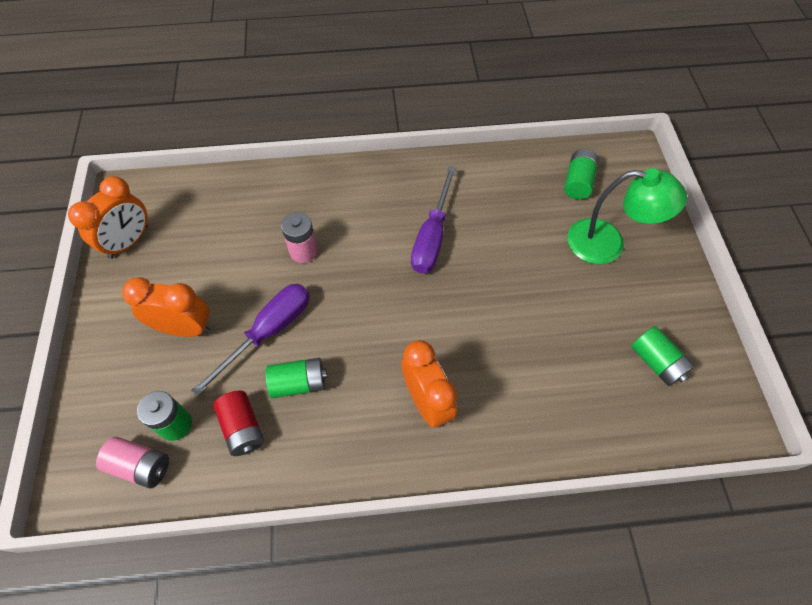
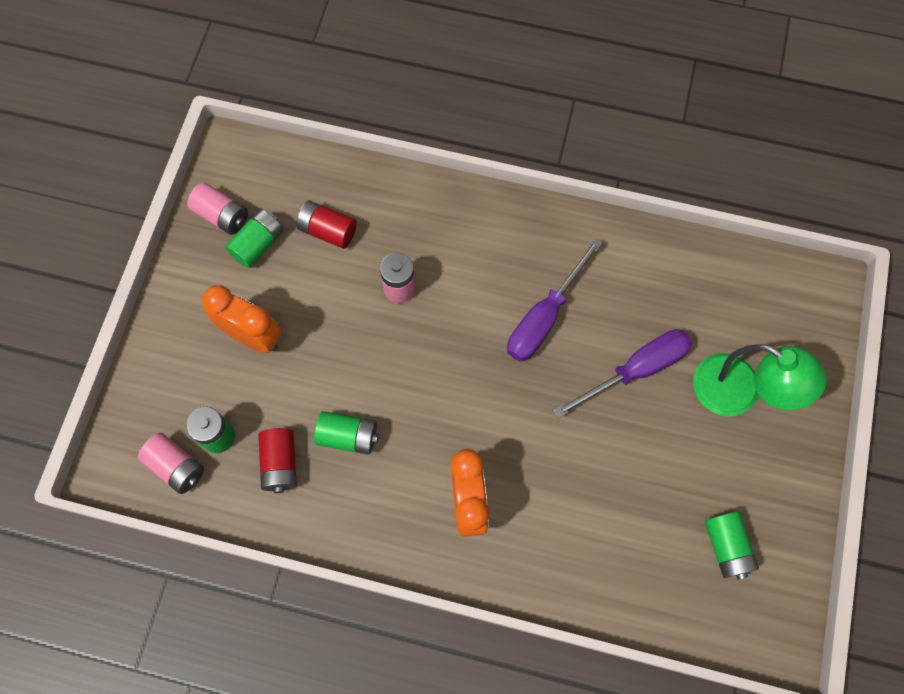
camera: 20 degrees right, 10 degrees up
orange clock [68,176,148,259] -> pink battery [187,183,248,235]
purple screwdriver [191,284,310,396] -> purple screwdriver moved to [553,329,692,418]
green battery [564,149,599,199] -> green battery moved to [225,209,283,268]
none -> red battery [296,201,357,249]

